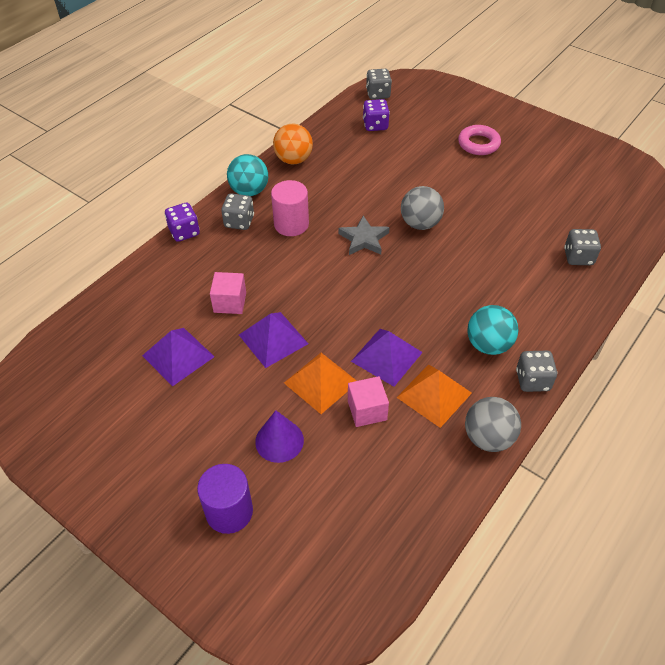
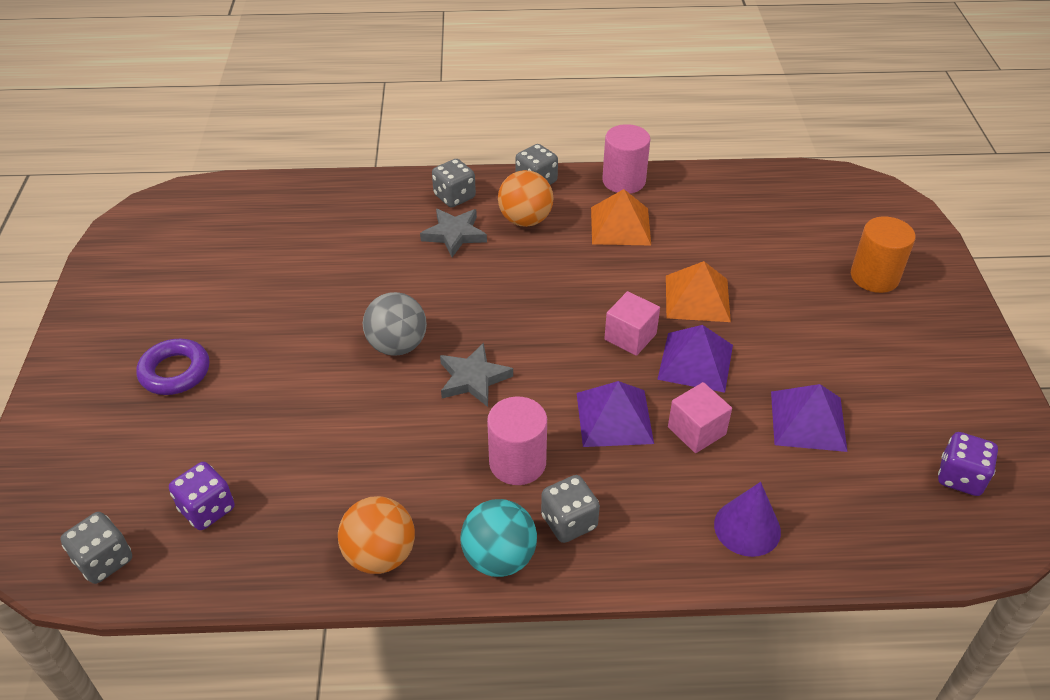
camera: 130 degrees left, 5 degrees down
purple dice [165,203,200,242] -> purple dice moved to [938,432,998,496]
purple cylinder [197,464,253,534] -> orange cylinder [851,216,916,293]
purple cone [255,410,304,463] -> purple cone moved to [714,482,781,557]
pink cube [348,376,389,427] -> pink cube moved to [604,291,660,356]
purple pyramid [351,329,423,387] -> purple pyramid moved to [577,381,654,447]
pink ring [458,125,501,155] -> purple ring [136,339,209,395]
grey ball [465,397,521,452] -> pink cylinder [602,124,650,193]
turquoise ball [467,305,518,355] -> orange ball [498,170,554,227]
grey dice [564,229,601,265] -> grey dice moved to [432,159,476,207]
none -> grey star [420,209,487,257]

